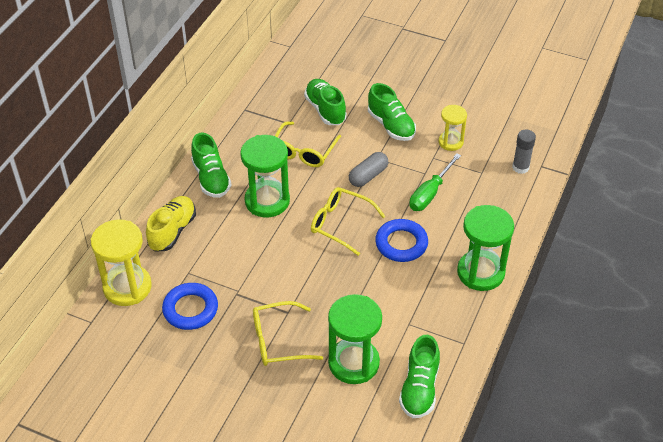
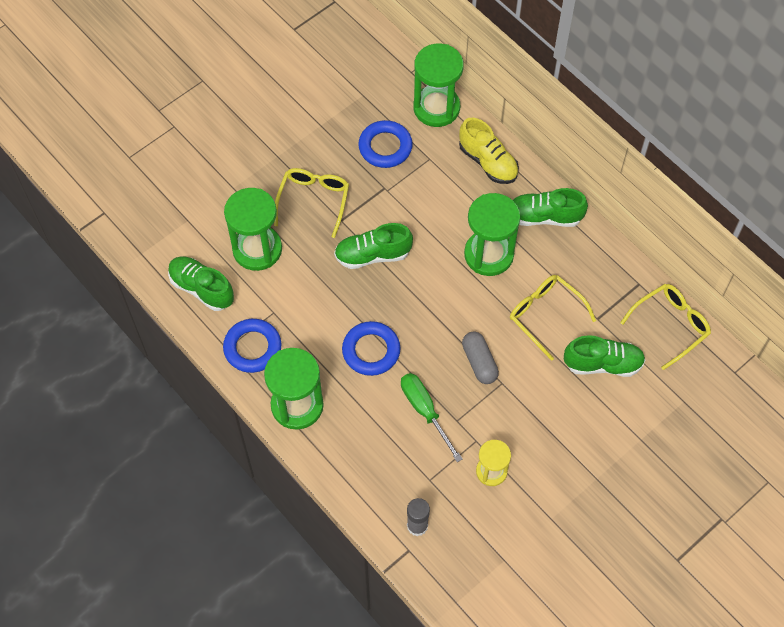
camera: 115 degrees right, 15 degrees up
yellow hourglass [91,219,152,306] -> green hourglass [413,44,464,127]
yellow glasses [311,187,385,256] -> yellow glasses moved to [620,284,711,370]
green shoe [368,83,416,141] -> green shoe moved to [334,223,413,269]
none -> blue ring [223,319,281,373]

